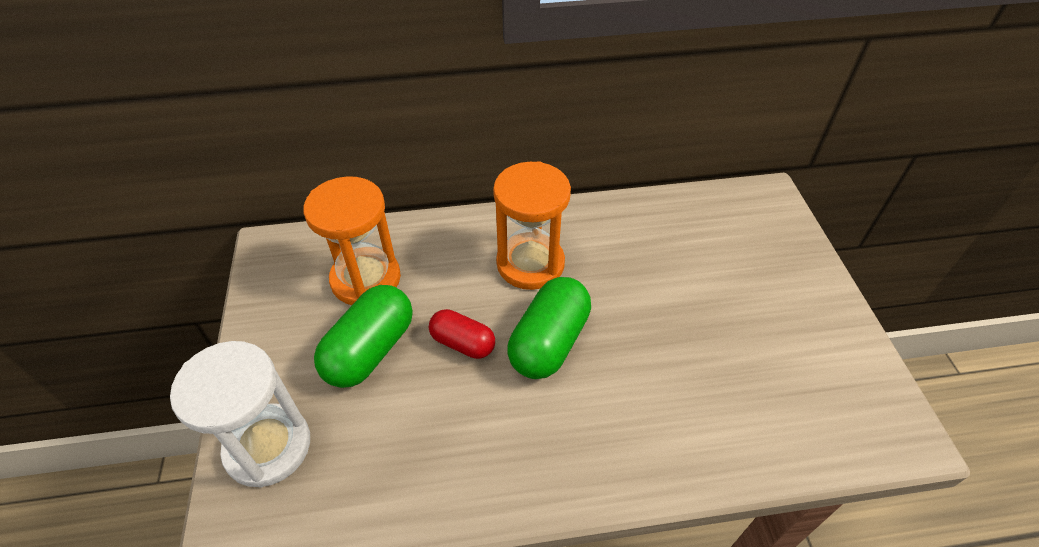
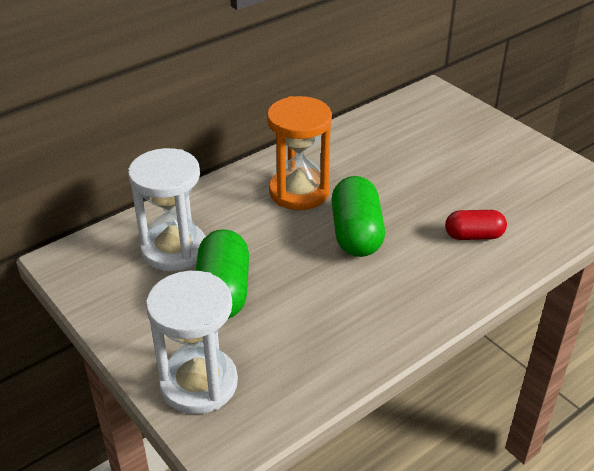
camera: 30 degrees left, 10 degrees down
orange hourglass [303,176,401,305] -> white hourglass [128,148,206,271]
red capsule [429,309,495,359] -> red capsule moved to [445,210,507,240]

